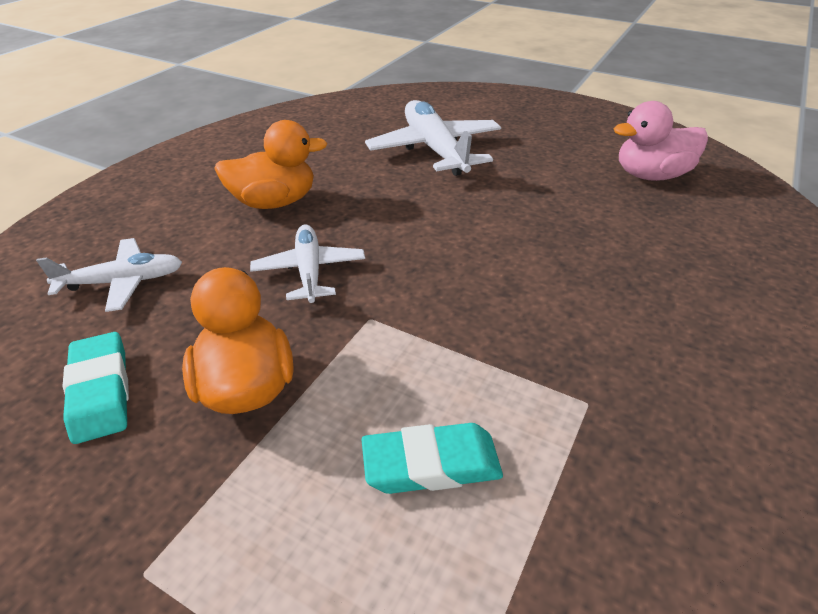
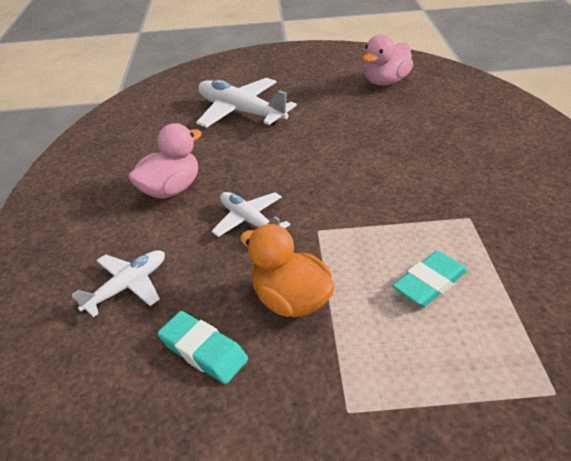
camera: 30 degrees left, 0 degrees up
orange duck [214,120,328,209] -> pink duck [128,123,202,199]

